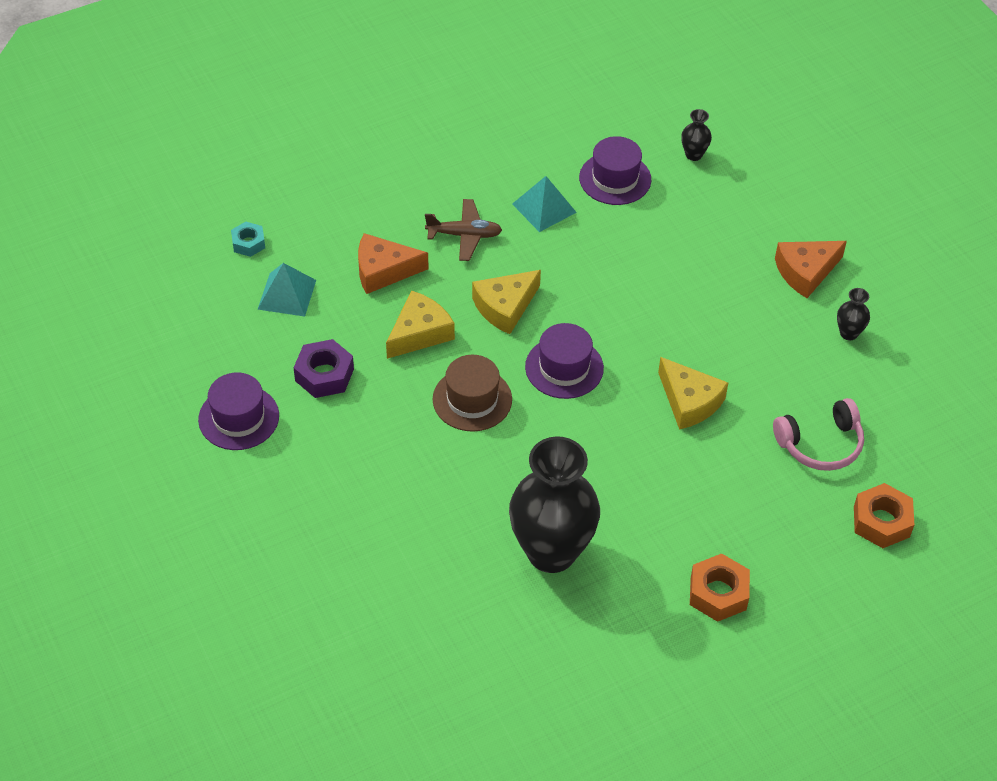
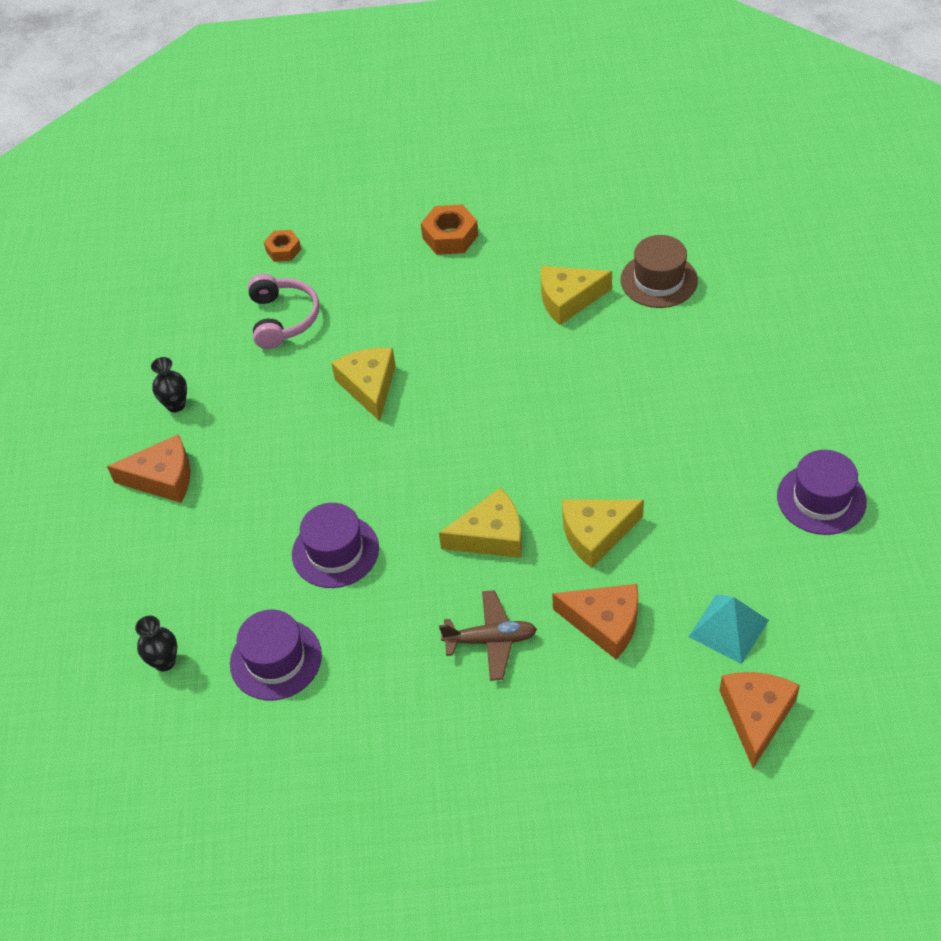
camera: 150 degrees left, 0 degrees up
turquoise nut [231,222,265,257] -> orange cheese [719,672,800,768]
purple nut [294,339,354,398] -> none
brown plane [425,199,502,261] -> brown plane turned 150 degrees clockwise [439,590,537,681]
brown hat [432,355,512,432] -> brown hat moved to [620,235,698,308]
black vase [509,436,600,573] -> yellow cheese [541,266,612,325]
turquoise pyramid [512,176,577,232] -> none
purple hat [525,323,604,399] -> purple hat moved to [292,503,379,588]
pink headphones [773,398,864,471] -> pink headphones turned 75 degrees clockwise [248,274,319,349]
orange nut [854,483,914,548] -> orange nut [264,230,301,262], size x0.64

